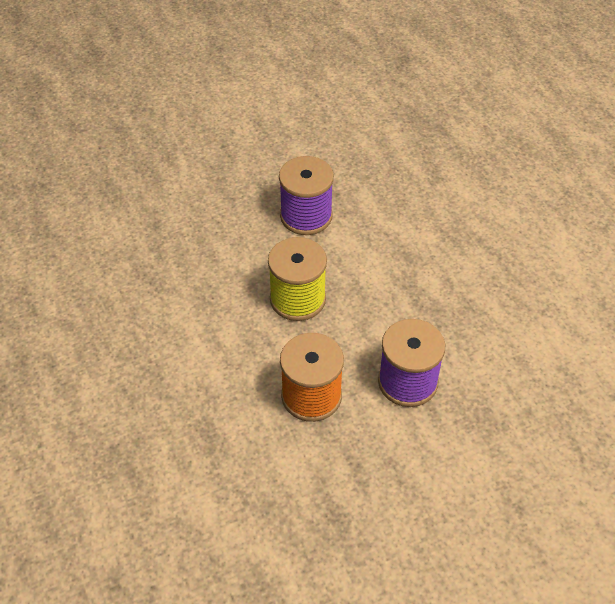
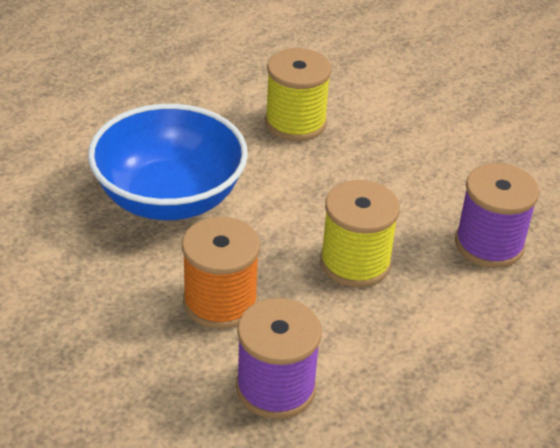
camera: 70 degrees right, 10 degrees down
none -> blue bowl [88,104,248,220]
none -> yellow spool [265,48,332,141]

